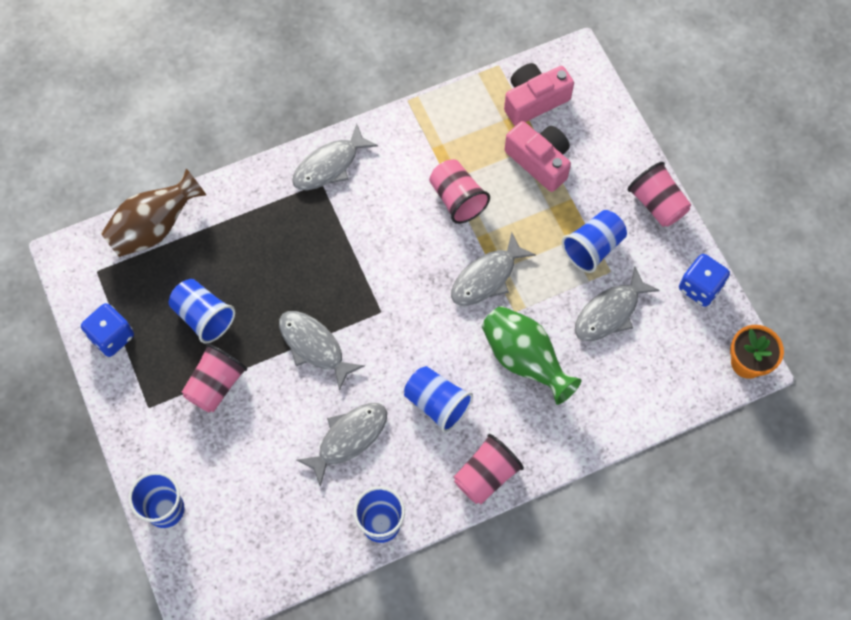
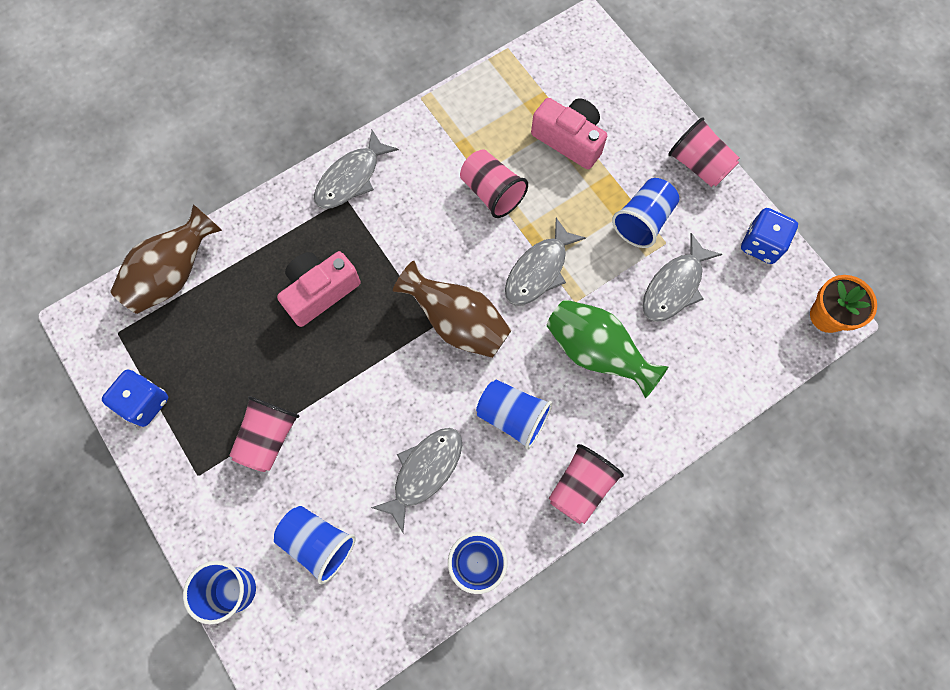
camera: 10 degrees left, 5 degrees up
blue cup [168,279,235,343] -> blue cup moved to [274,506,356,584]
grey fish [279,311,364,391] -> none
pink camera [504,63,574,126] -> pink camera moved to [277,251,361,327]
none -> brown vase [393,261,512,358]

